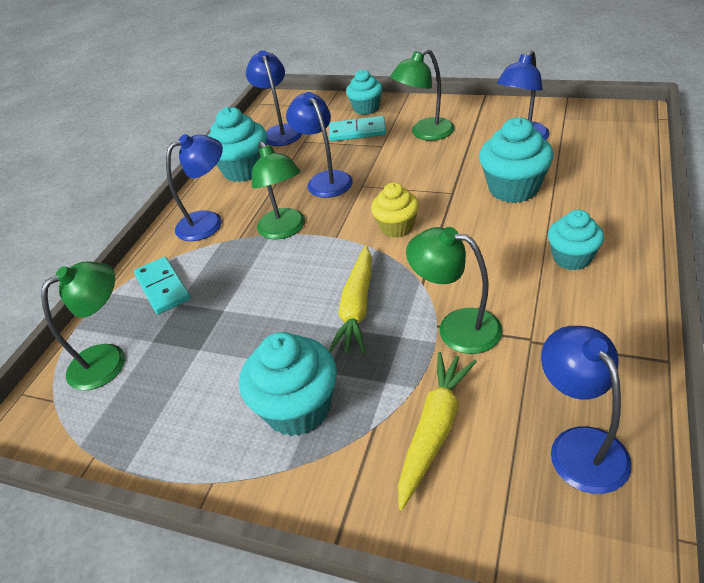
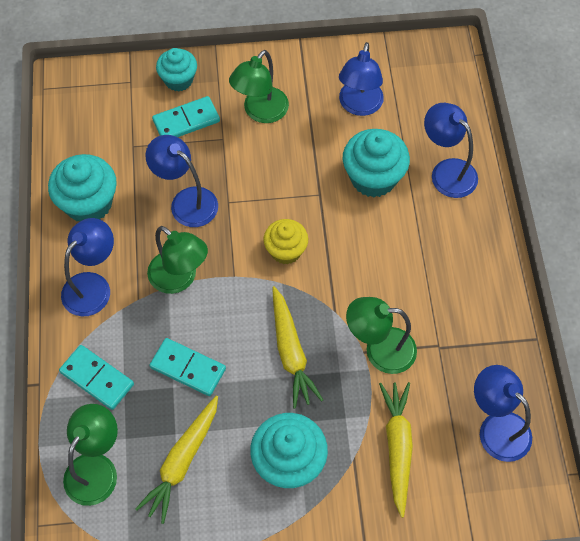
camera: 30 degrees left, 20 degrees up
blue lamp [246,50,302,146] -> blue lamp moved to [424,103,478,198]
turquoise cupcake [548,210,604,270] -> none
none -> yellow carrot [135,396,218,524]
none -> turquoise domino [149,338,226,396]

